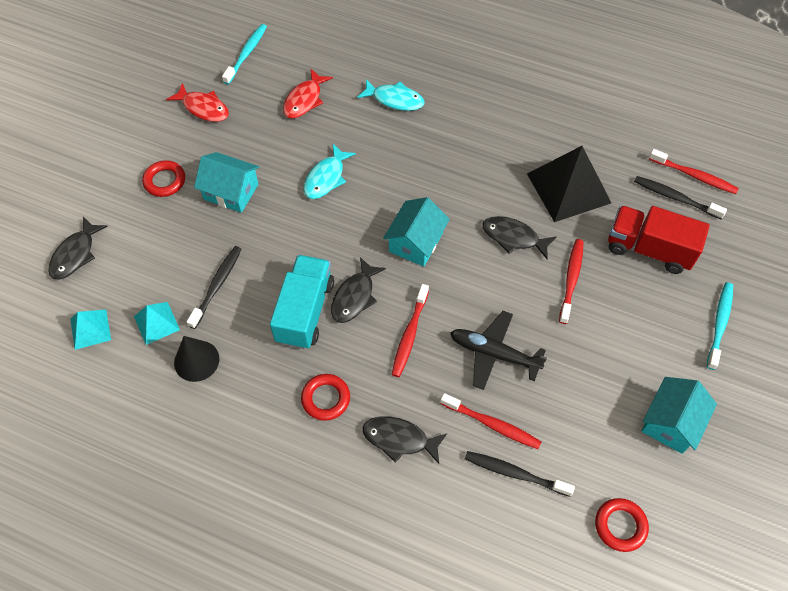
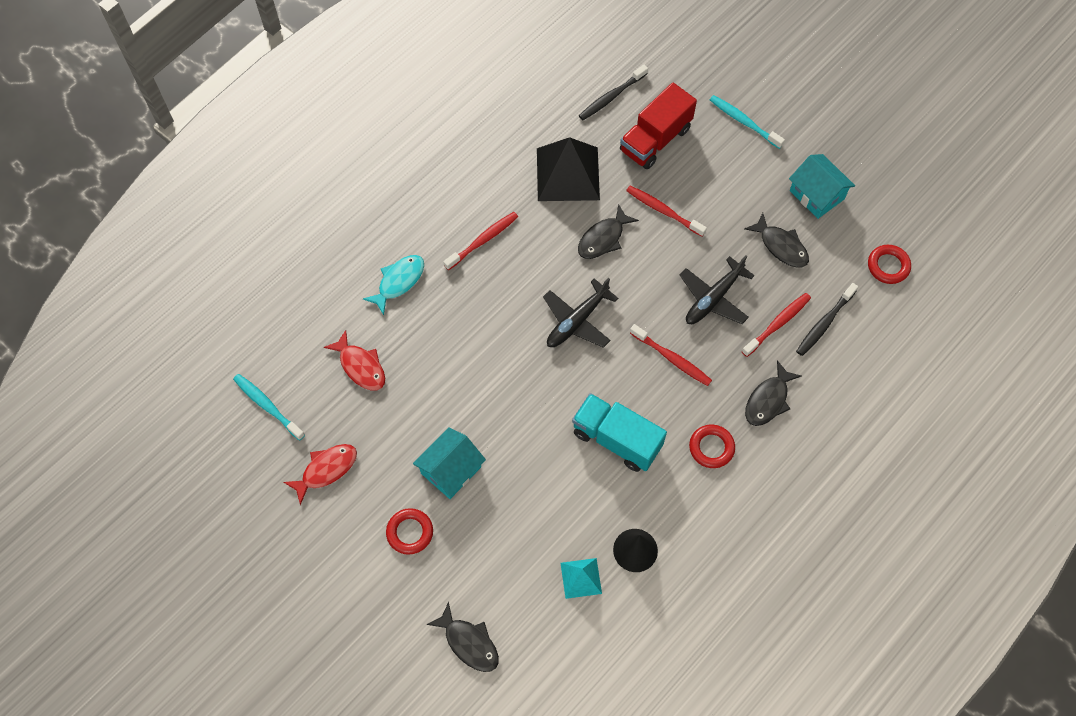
camera: 70 degrees left, 5 degrees up
turquoise pyramid [70,310,111,350] -> none
black toothbrush [187,246,242,329] -> none
turquoise fish [304,144,356,199] -> none
black fish [331,257,386,323] -> black fish moved to [744,213,809,267]
turquoise house [383,197,450,267] -> black plane [543,278,618,348]
red toothbrush [649,149,739,194] -> red toothbrush moved to [443,212,518,270]

